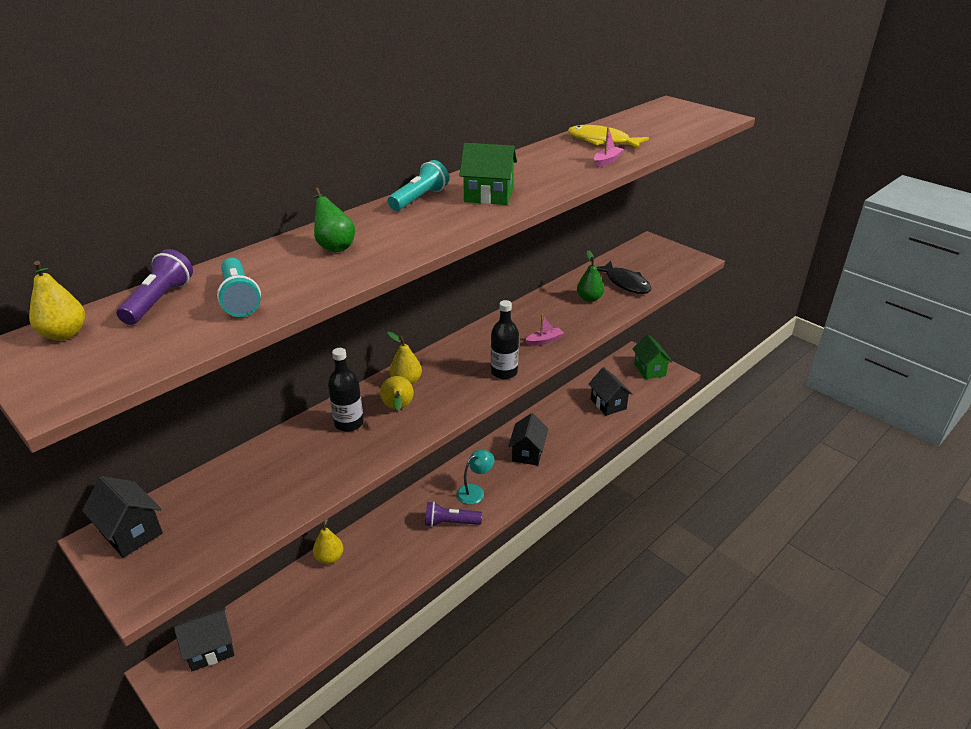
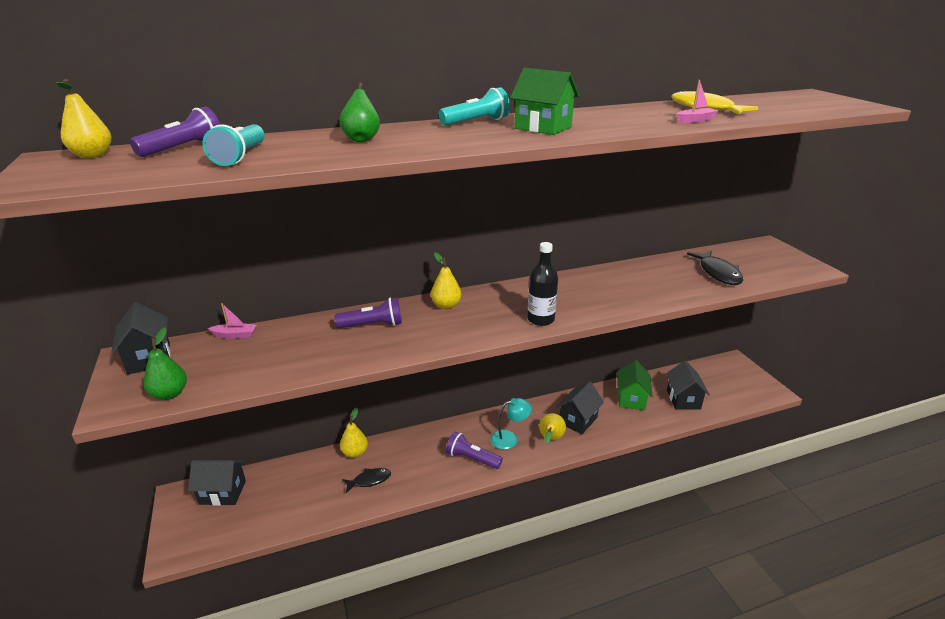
camera: 25 degrees right, 5 degrees down
black bottle [328,348,364,432] -> purple flashlight [335,298,402,328]
yellow pear [380,376,413,411] -> yellow pear moved to [539,413,566,444]
pink boat [525,314,564,346] -> pink boat moved to [208,303,256,339]
green pear [577,250,604,302] -> green pear moved to [143,327,187,400]
green house [632,334,673,379] -> green house moved to [617,360,652,410]
none -> black fish [342,468,391,493]

